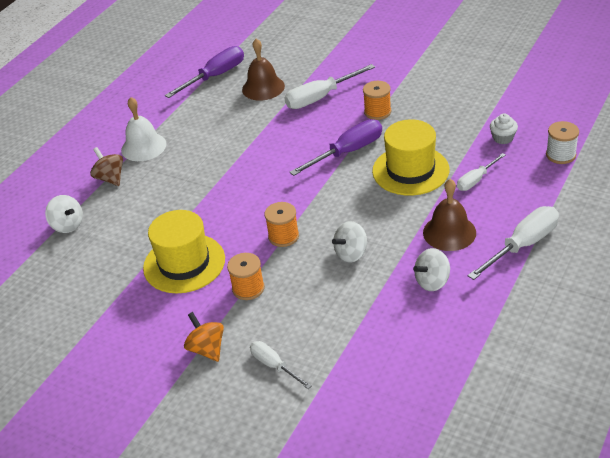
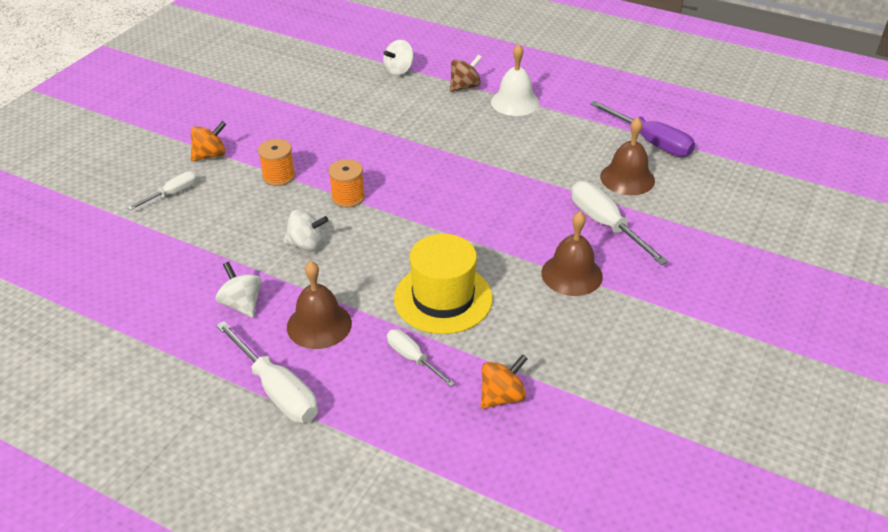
camera: 85 degrees right, 0 degrees up
yellow hat [143,210,225,293] -> none
purple screwdriver [290,119,382,176] -> none
white spinning top [332,221,367,263] -> white spinning top turned 135 degrees clockwise [284,209,328,252]
orange spool [363,81,391,120] -> brown bell [541,211,603,296]
white cupcake [490,113,518,144] -> orange spinning top [481,354,528,409]
white spool [546,121,579,164] -> none

